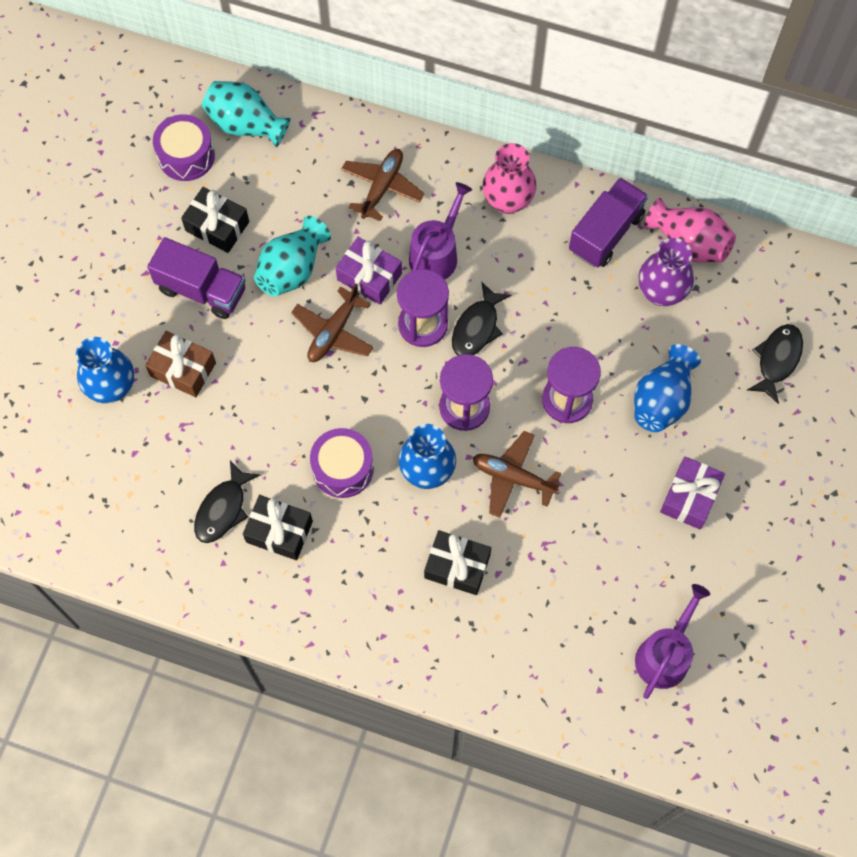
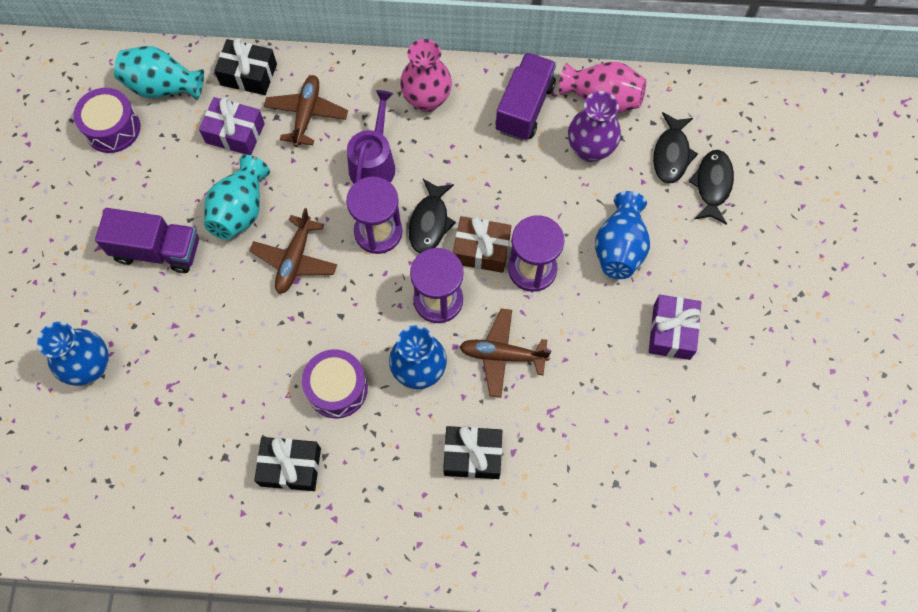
camera: 15 degrees left, 0 degrees up
brown gift [145,331,216,397] -> brown gift moved to [453,216,511,273]
black gift [181,187,249,253] -> black gift moved to [214,38,277,95]
black fish [194,460,260,543] -> black fish moved to [653,112,698,184]
purple gift [336,237,402,304] -> purple gift moved to [199,97,265,155]
purple watering can [635,584,710,699] -> none

